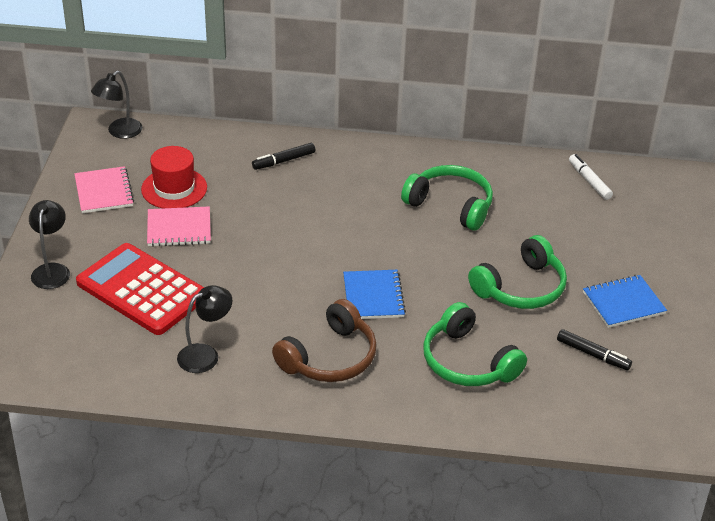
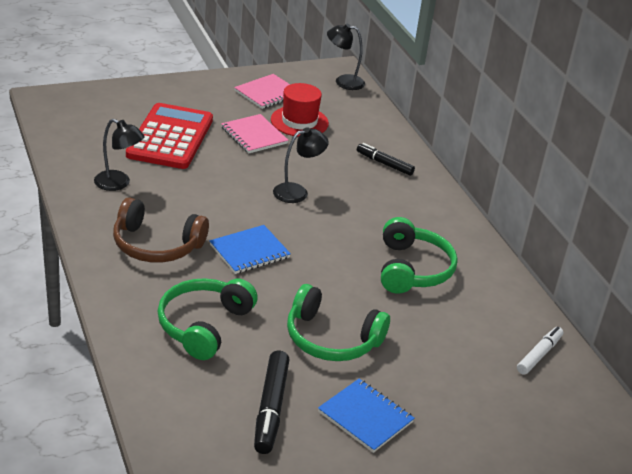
camera: 60 degrees right, 5 degrees down
black lamp [29,200,70,289] -> black lamp moved to [273,127,329,203]
black marker [557,329,632,370] -> black marker [254,351,289,454], size x1.50

